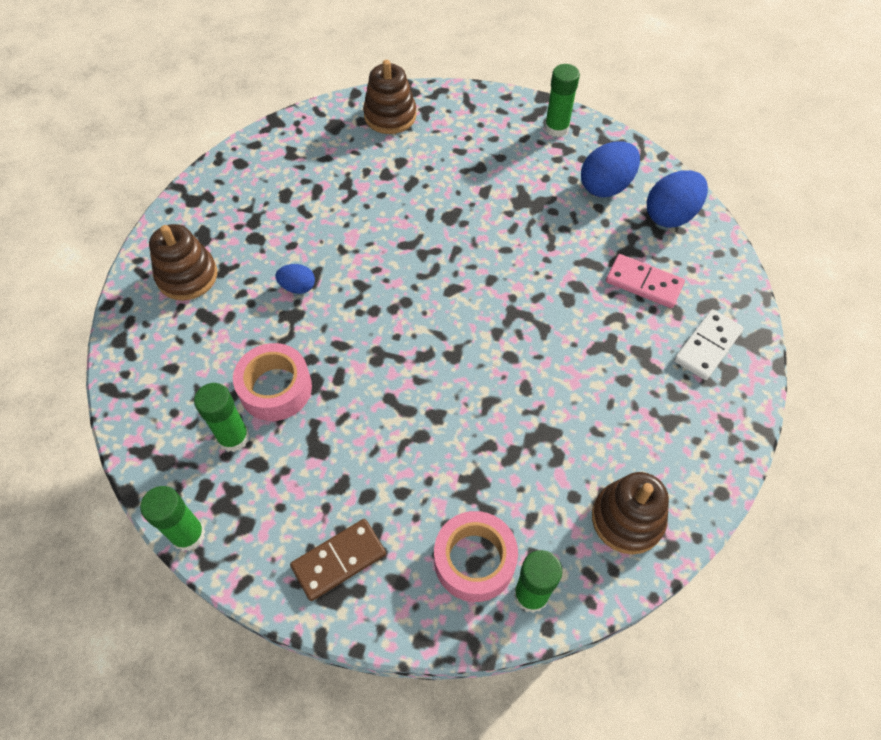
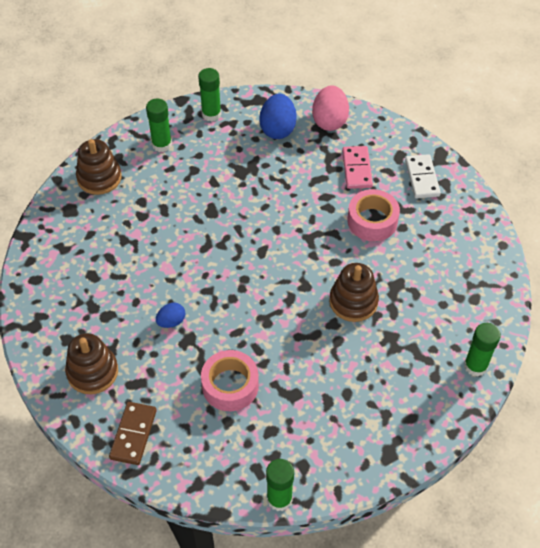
camera: 45 degrees left, 5 degrees down
green glue stick [194,383,250,452] -> green glue stick moved to [146,99,172,152]
brown domino [290,519,386,601] -> brown domino moved to [109,402,157,465]
pink tape [434,511,518,602] -> pink tape moved to [347,189,400,241]
brown stacking toy [592,472,669,554] -> brown stacking toy moved to [329,263,379,322]
pink domino [606,254,685,308] -> pink domino turned 75 degrees counterclockwise [342,146,373,189]
blue egg [647,170,708,228] -> pink egg [312,85,349,131]

